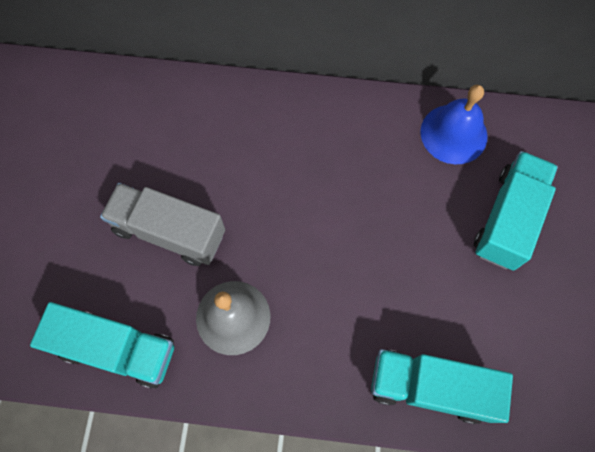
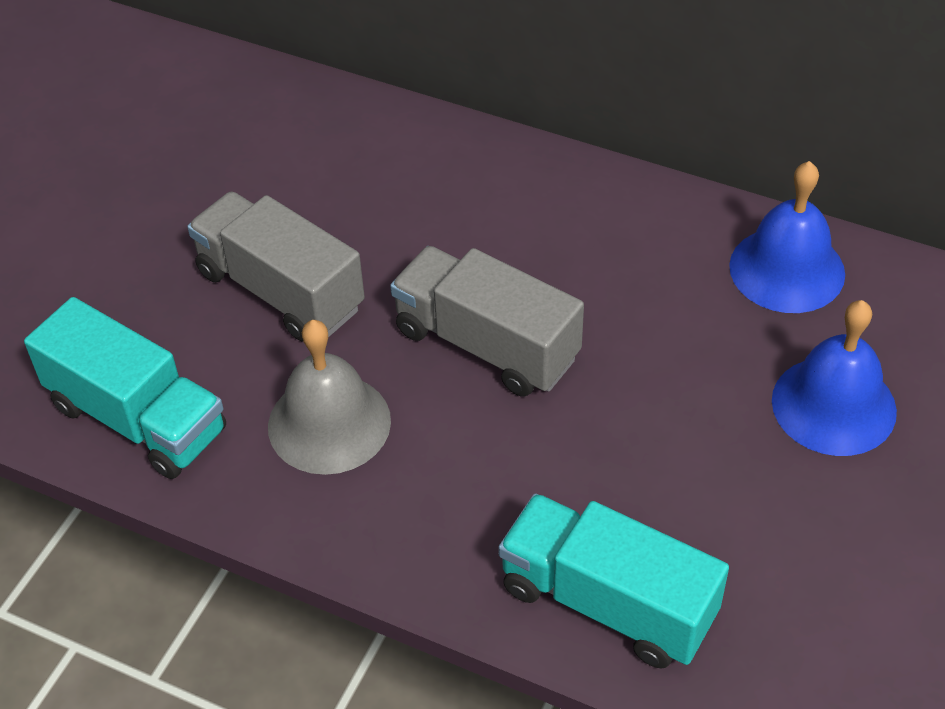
camera: 20 degrees right, 20 degrees down
turquoise truck [474,151,558,271] -> blue bell [772,300,897,456]
none -> grey truck [390,246,584,397]

